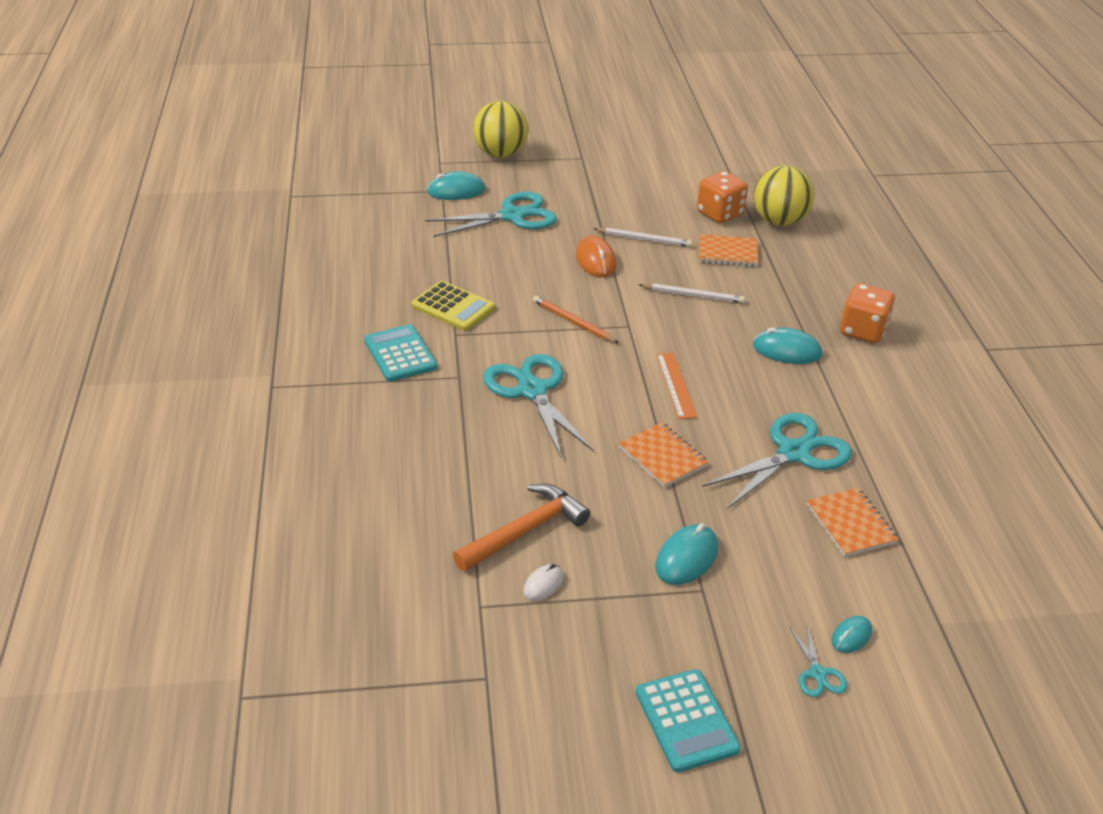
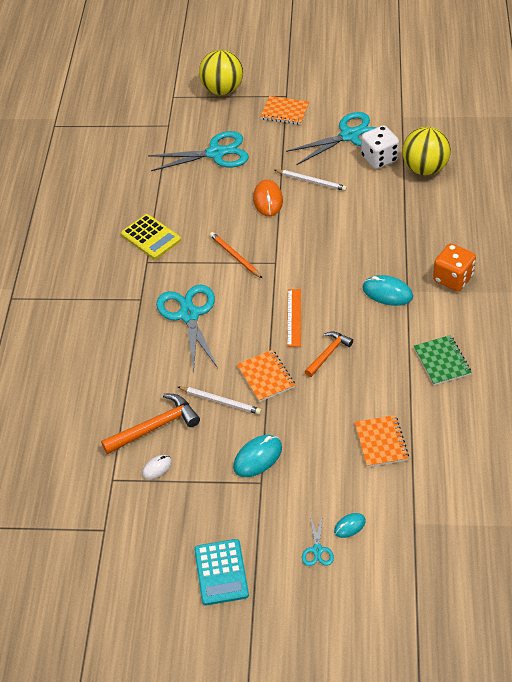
camera: 15 degrees right, 10 degrees up
turquoise calculator [364,324,437,382] -> none
turquoise mouse [427,171,485,200] -> none
white pencil [639,283,745,303] -> white pencil moved to [178,387,261,415]
orange dice [697,171,748,223] -> white dice [361,125,399,169]
orange notebook [699,234,758,267] -> orange notebook moved to [260,96,309,125]
turquoise scissors [702,413,852,509] -> turquoise scissors moved to [286,112,377,165]
none -> orange hammer [305,331,353,377]
none -> green notebook [414,335,472,385]

